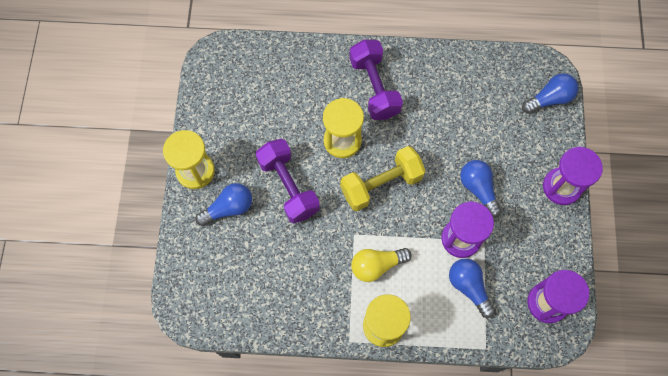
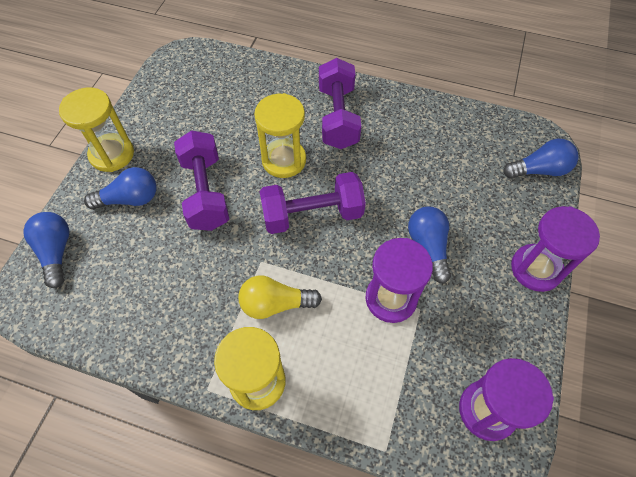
camera: 15 degrees right, 10 degrees down
yellow dumbbell [340,146,426,211] -> purple dumbbell [259,172,366,234]
blue light bulb [449,258,495,318] -> blue light bulb moved to [23,212,69,288]

